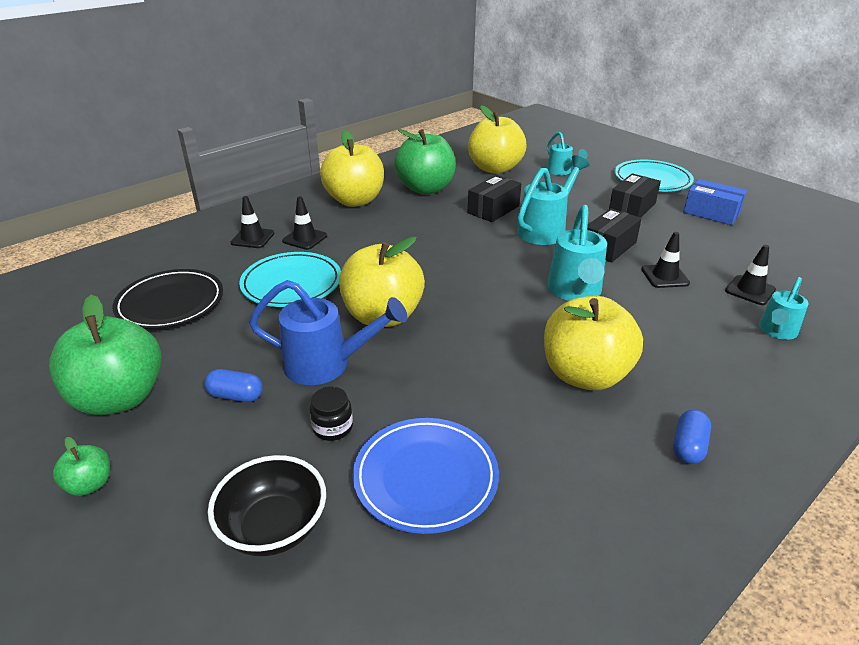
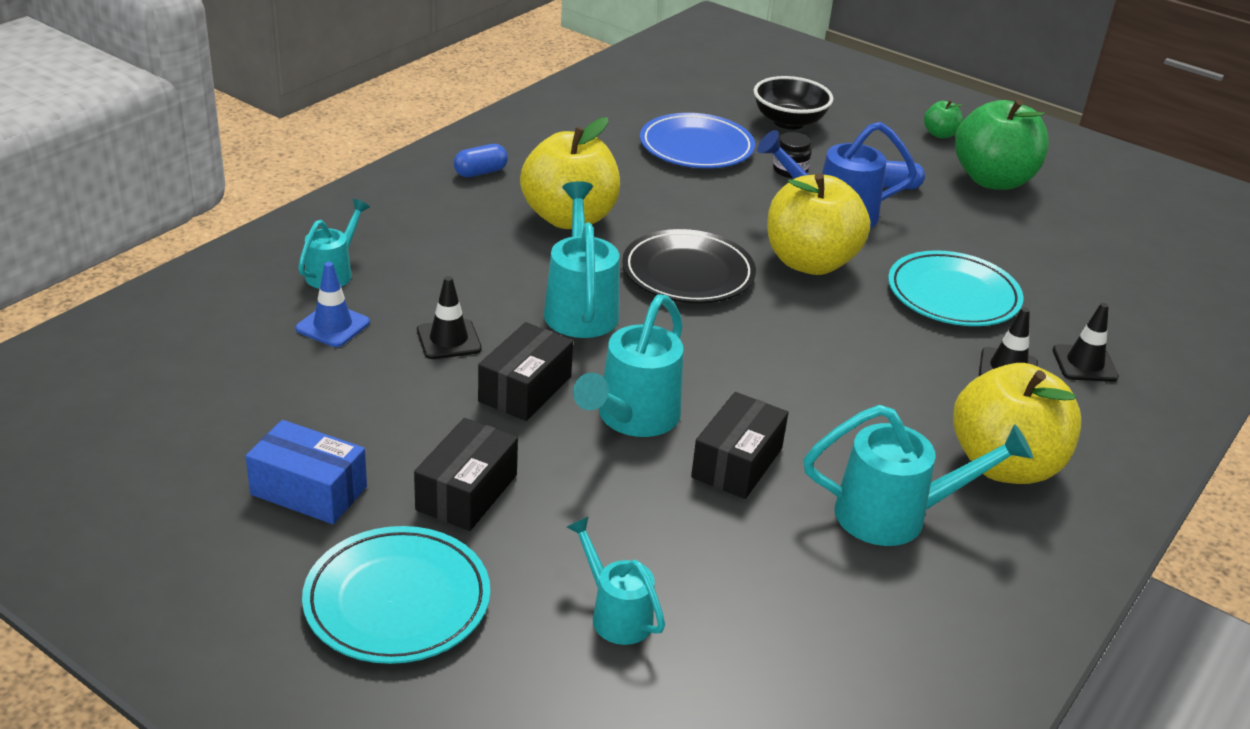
camera: 165 degrees right, 0 degrees up
black plate [112,269,223,329] -> black plate moved to [622,229,756,303]
green apple [394,129,456,194] -> turquoise watering can [803,405,1033,546]
yellow apple [468,105,527,174] -> none
blue capsule [673,410,711,464] -> blue capsule turned 45 degrees clockwise [454,144,508,177]
black traffic cone [725,245,776,305] -> blue traffic cone [295,262,370,347]

